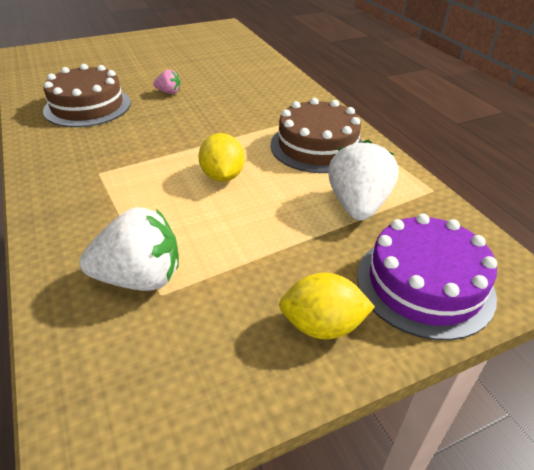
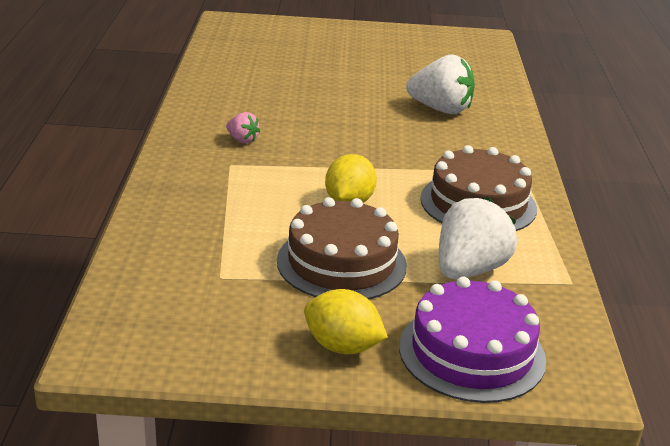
camera: 25 degrees right, 10 degrees down
brown cake [43,64,131,127] -> brown cake moved to [277,197,407,300]
white strawberry [79,207,179,291] -> white strawberry moved to [406,54,475,114]
pink strawberry [153,69,181,94] -> pink strawberry moved to [226,112,260,144]

